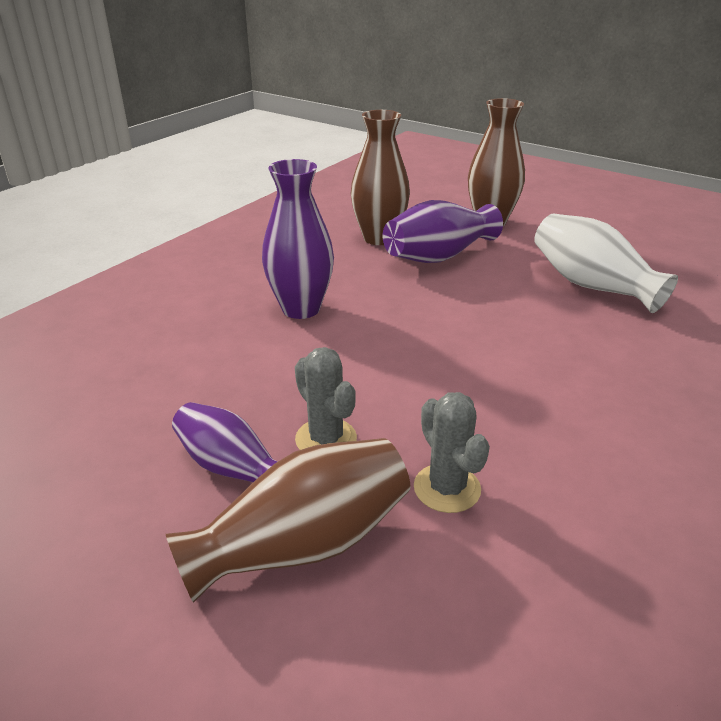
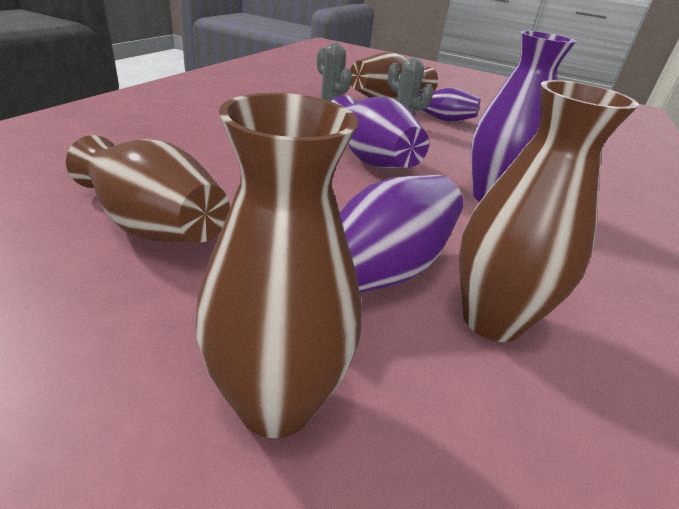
camera: 165 degrees right, 0 degrees up
white vase [534,214,678,313] -> brown vase [66,135,230,242]
none -> purple vase [331,95,429,168]

